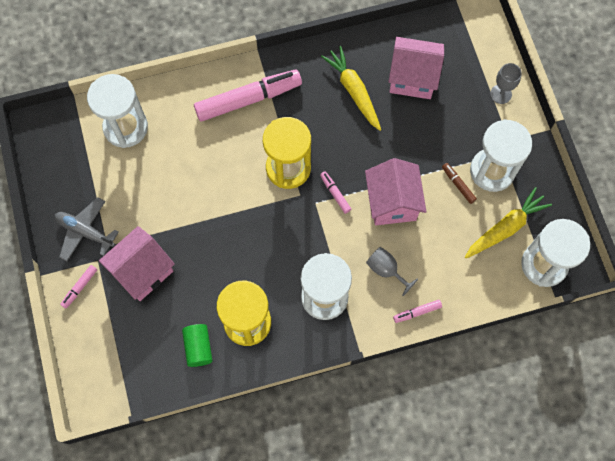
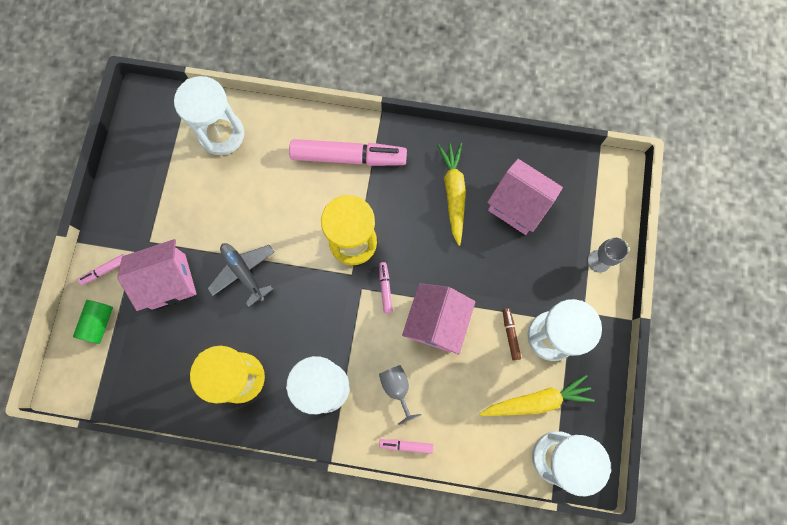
camera: 25 degrees right, 5 degrees up
grey plane [55,197,119,261] -> grey plane moved to [207,243,274,307]
green cylinder [182,324,213,367] -> green cylinder moved to [73,300,113,344]

